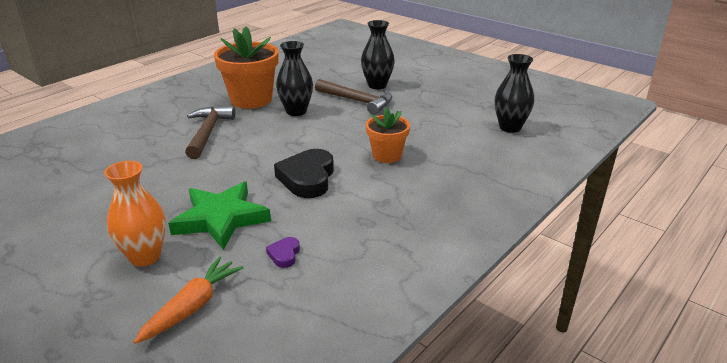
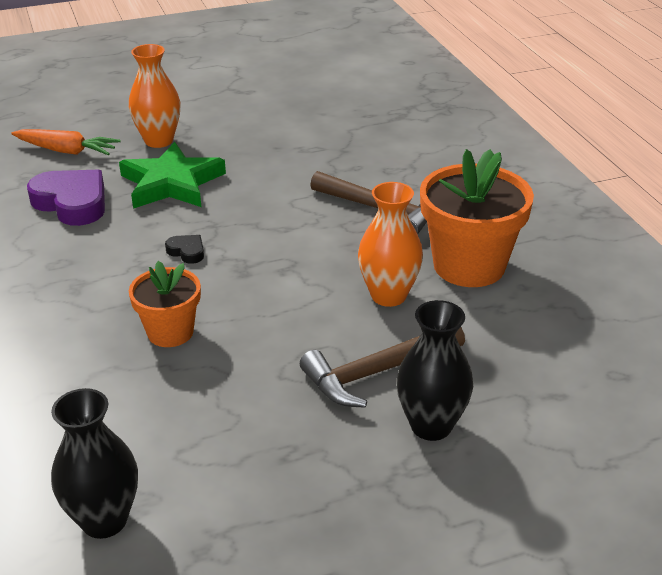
camera: 120 degrees right, 5 degrees up
orange carrot [134,257,244,344] -> orange carrot turned 45 degrees counterclockwise [11,129,121,155]
purple heart [266,237,300,268] -> purple heart [27,170,105,226], size x2.17
black heart [274,149,334,198] -> black heart [165,235,204,264], size x0.46
black vase [276,41,313,116] -> orange vase [358,182,423,307]

